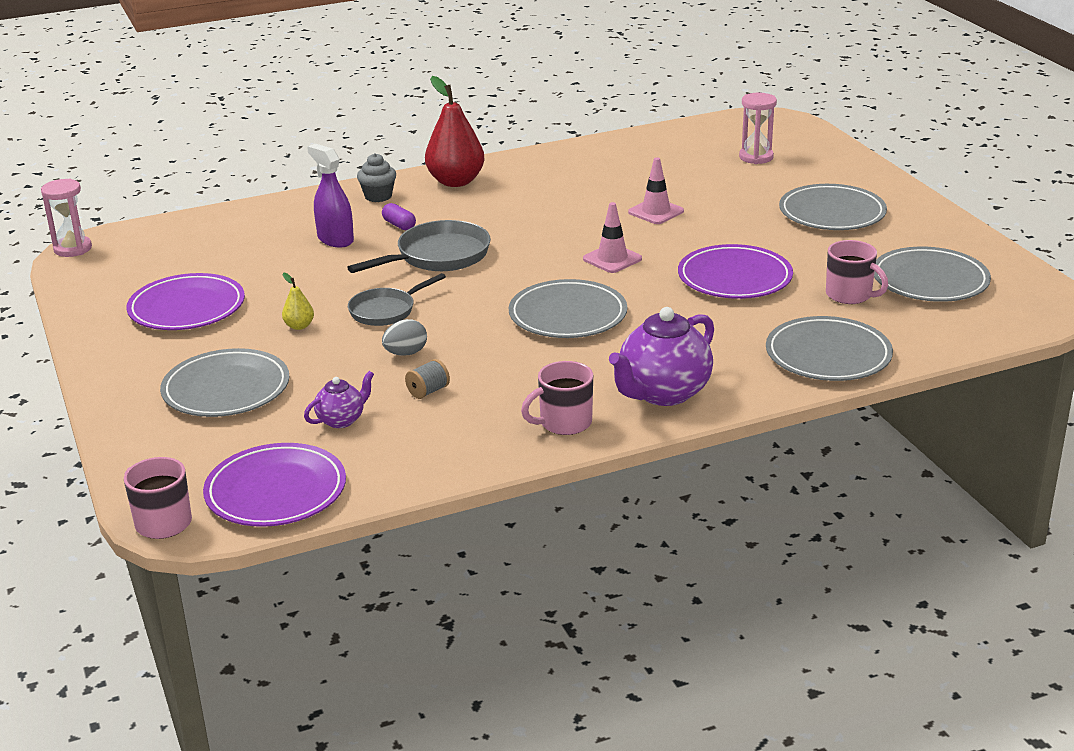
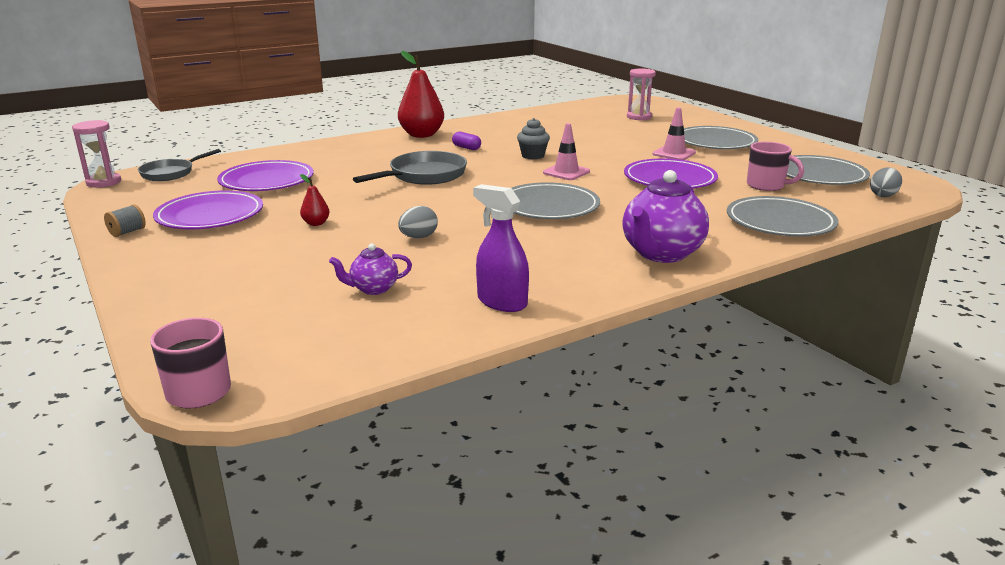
camera: 10 degrees left, 5 degrees down
grey plate [160,348,290,417] -> none
purple plate [203,443,346,527] -> purple plate moved to [217,160,314,191]
yellow pear [282,273,314,330] -> red pear [300,174,330,226]
purple teapot [304,371,374,428] -> purple teapot turned 150 degrees counterclockwise [329,244,412,295]
purple spray bottle [307,144,354,248] -> purple spray bottle moved to [473,184,529,312]
grey pan [348,273,446,326] -> grey pan moved to [138,149,221,181]
grey cupcake [357,153,396,202] -> grey cupcake moved to [517,118,550,159]
purple capsule [382,203,416,230] -> purple capsule moved to [452,132,481,150]
grey spool [405,359,450,399] -> grey spool moved to [104,204,146,237]
pink mug [521,361,593,435] -> none
pink traffic cone [628,157,684,224] -> pink traffic cone moved to [653,108,696,160]
none -> grey egg [870,167,902,197]

